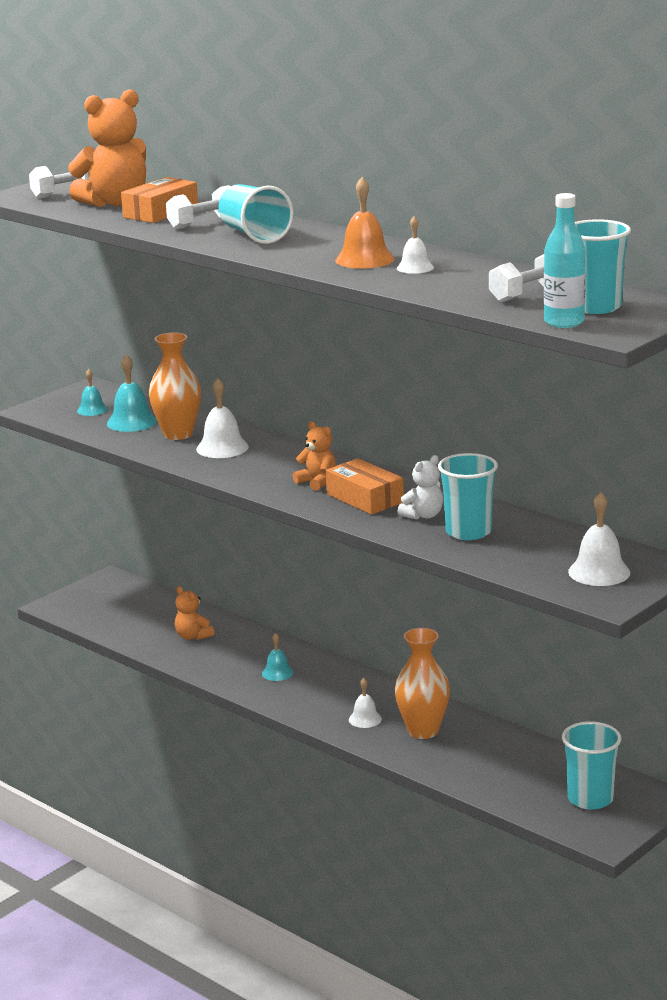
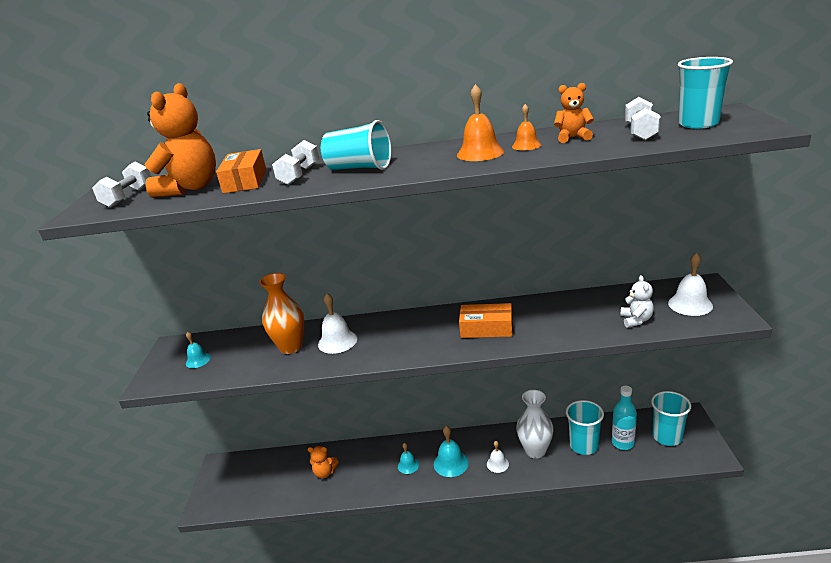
camera: 40 degrees left, 5 degrees up
turquoise bell [107,354,157,432] -> turquoise bell moved to [434,426,469,477]
orange teddy bear [293,421,336,491] -> orange teddy bear moved to [554,83,594,143]
orange vase [395,628,450,739] -> white vase [516,390,554,459]
white bell [397,216,434,274] -> orange bell [512,104,541,150]
white teddy bear [398,455,443,519] -> white teddy bear moved to [620,275,654,328]
turquoise cup [438,453,498,540] -> turquoise cup moved to [566,400,604,455]
turquoise bottle [544,193,586,328] -> turquoise bottle moved to [612,386,637,450]

